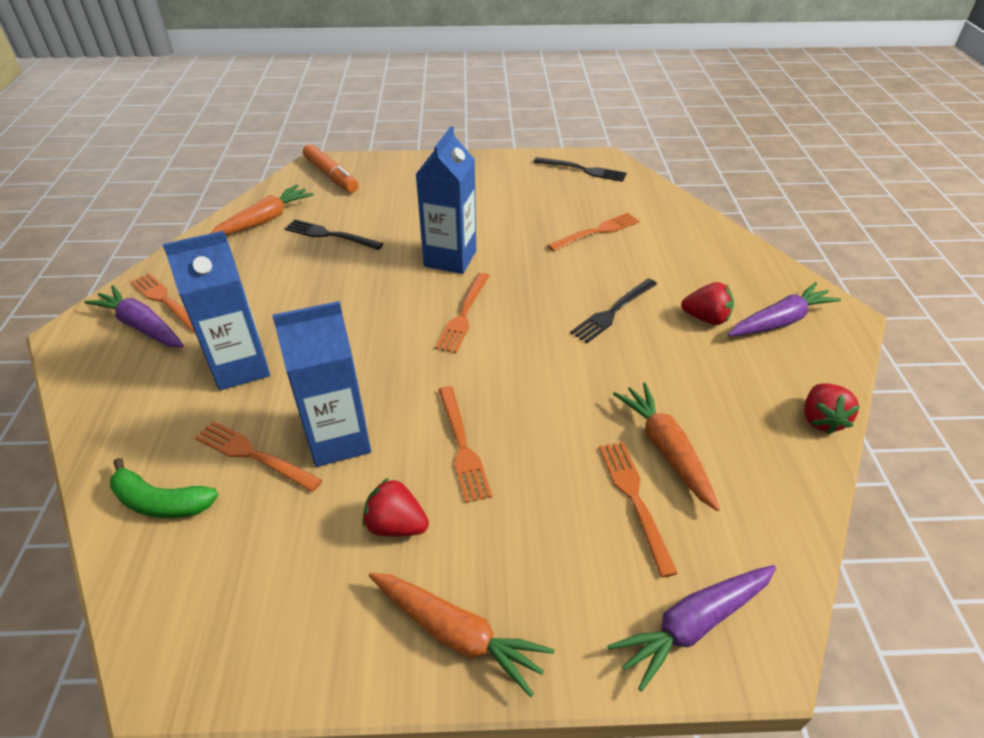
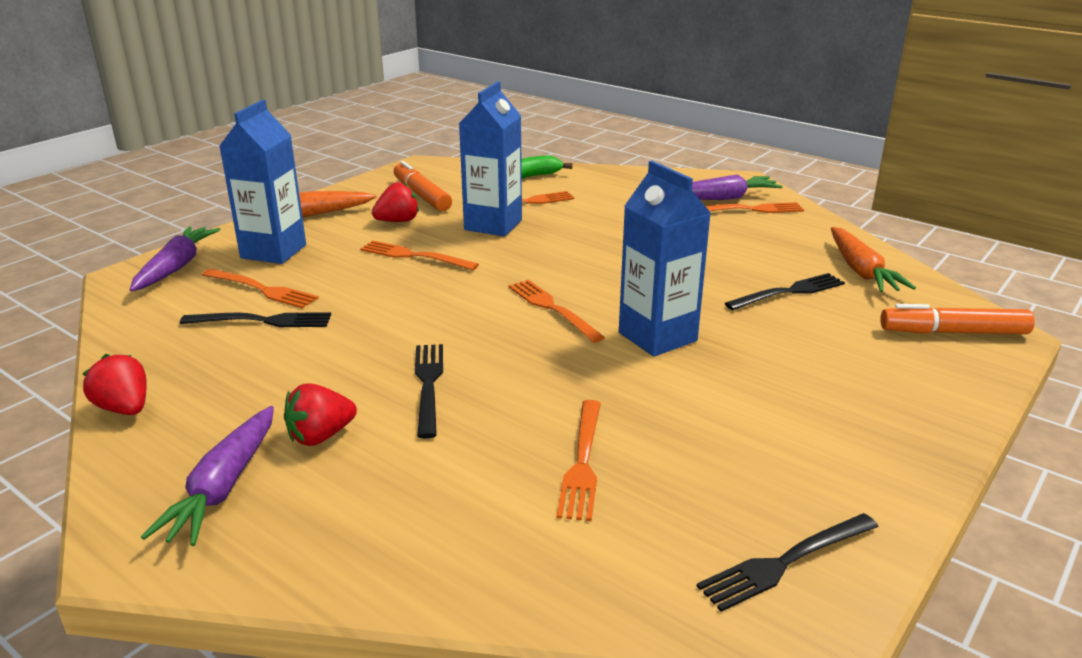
camera: 130 degrees right, 15 degrees down
blue carton [163,231,270,390] -> blue carton moved to [219,100,306,264]
orange carrot [613,383,720,511] -> black fork [180,312,331,327]
none -> orange marker [394,161,452,211]

